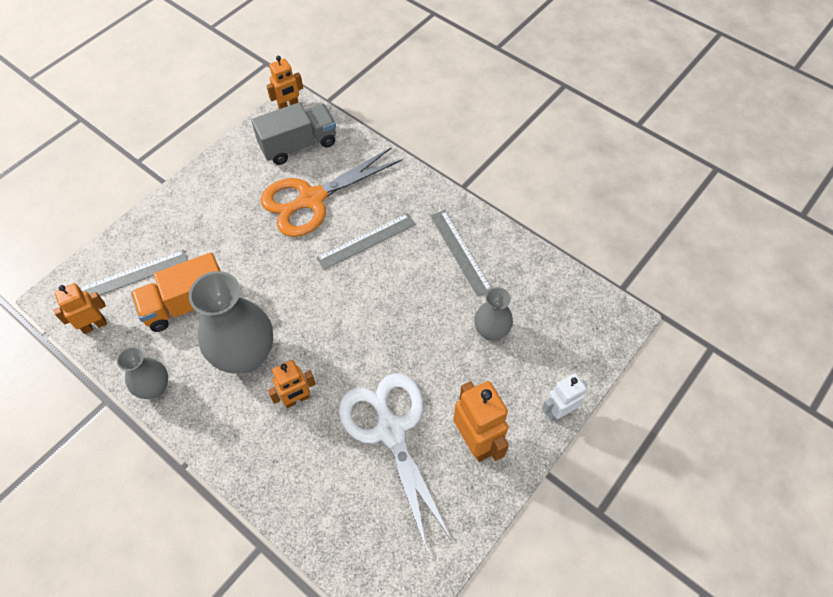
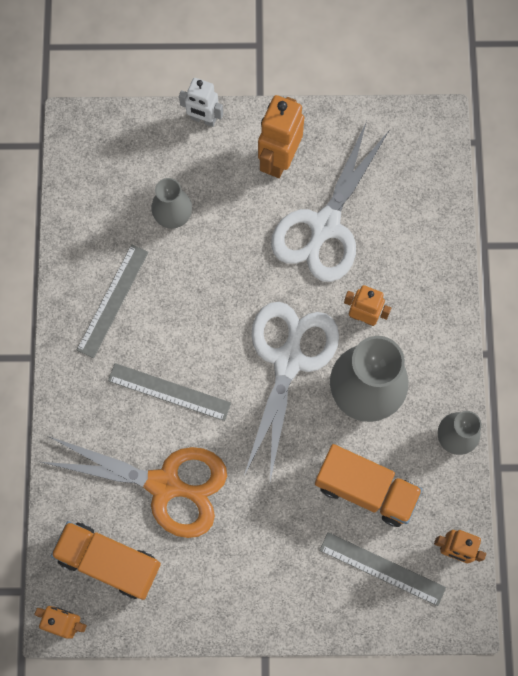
camera: 130 degrees left, 15 degrees up
grey truck [251,102,336,165] -> orange truck [51,521,161,600]
none -> white scissors [244,302,339,481]

